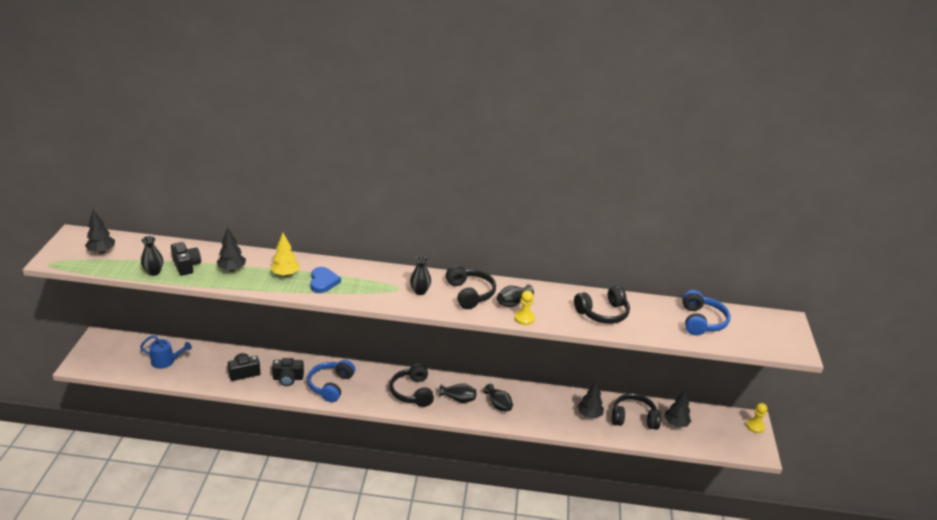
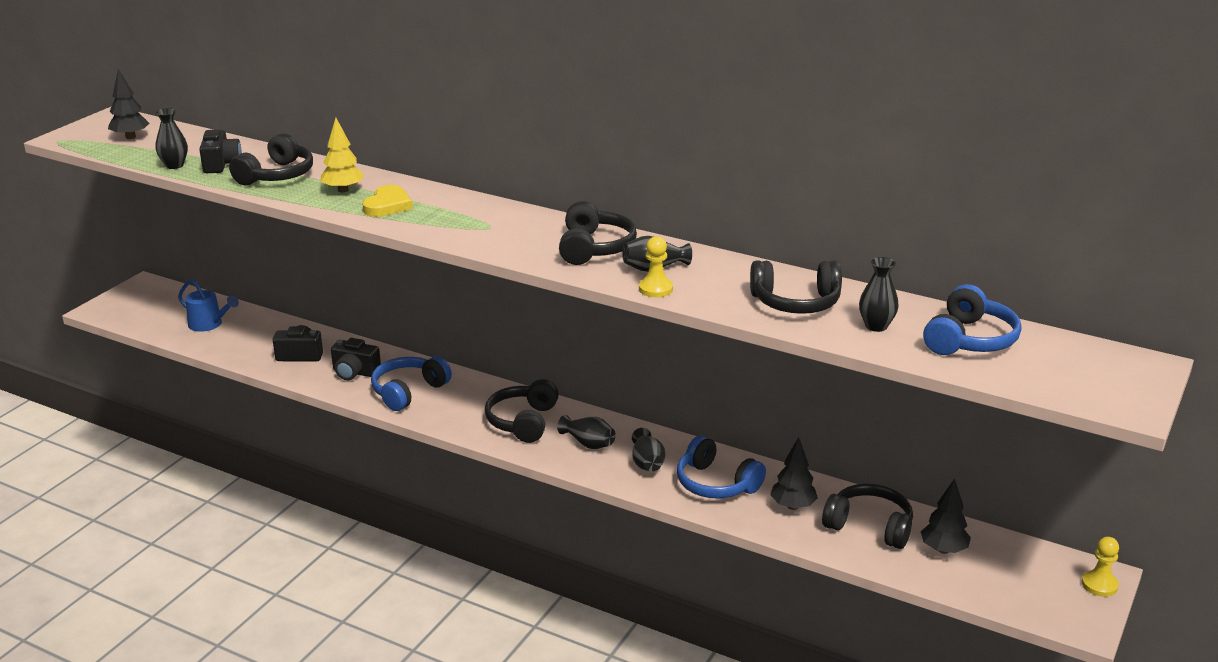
camera: 25 degrees right, 5 degrees down
black tree [217,227,246,271] -> black headphones [229,133,313,186]
blue heart [310,267,341,293] -> yellow heart [362,185,413,217]
black vase [410,256,431,295] -> black vase moved to [859,257,899,332]
none -> blue headphones [677,435,766,499]

